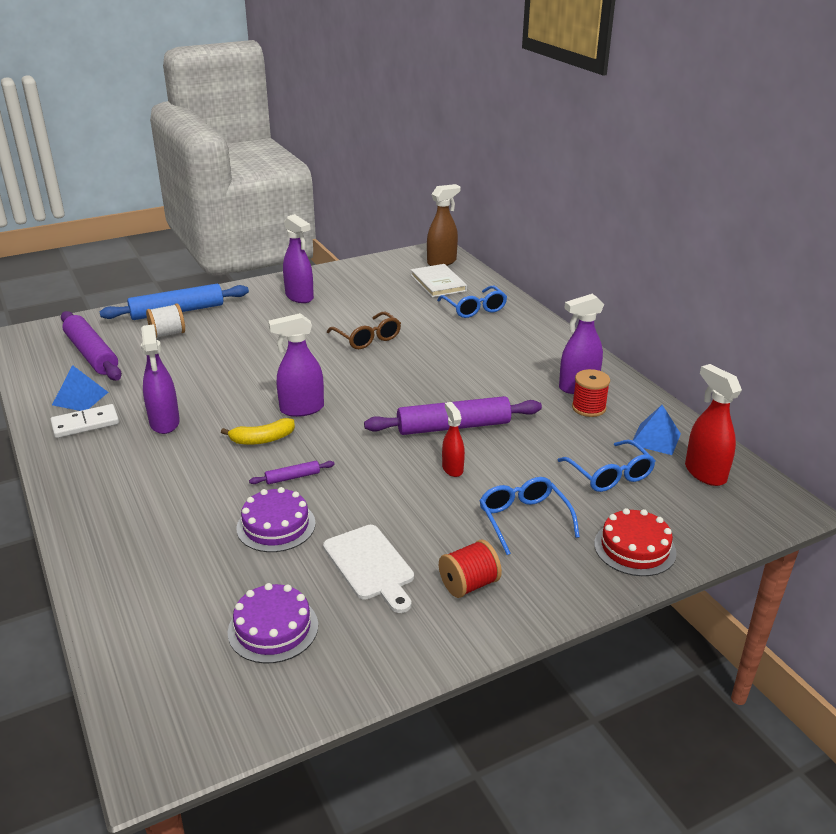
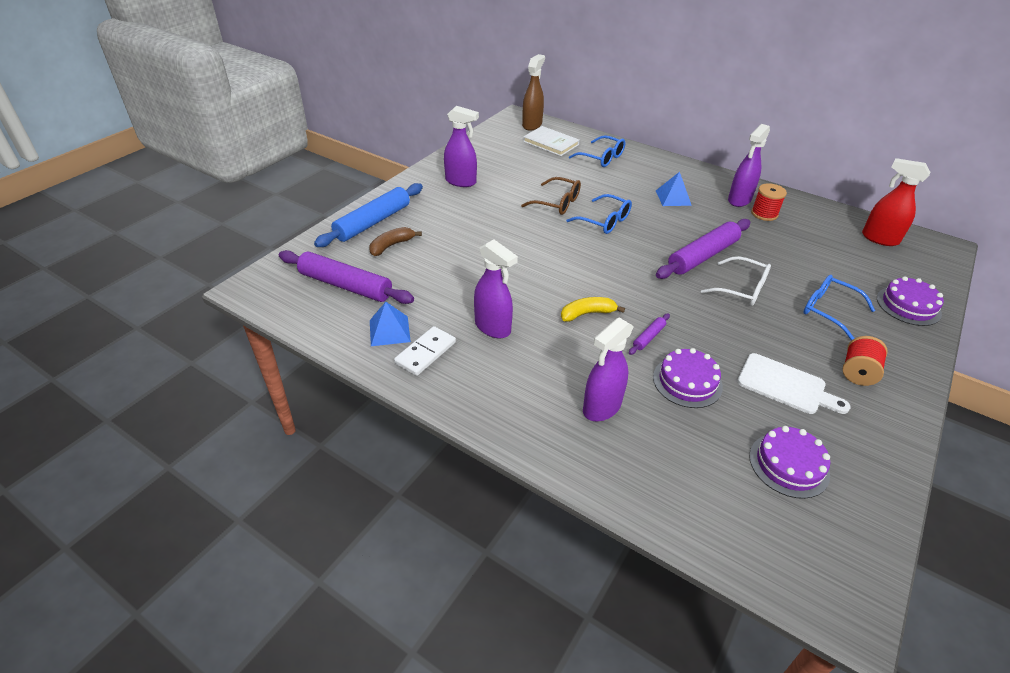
camera: 30 degrees left, 10 degrees up
white spool [146,303,185,338] -> brown banana [369,227,422,256]
yellow banana [221,418,295,445] -> yellow banana turned 150 degrees counterclockwise [561,297,625,322]
purple spray bottle [268,313,324,417] -> purple spray bottle moved to [583,318,634,421]
red spray bottle [442,402,465,477] -> white glasses [701,256,771,306]
blue glasses [557,440,655,492] -> blue glasses moved to [566,194,632,234]
red cake [594,508,677,576] -> purple cake [877,276,944,326]
blue pyramid [630,405,681,455] -> blue pyramid moved to [656,172,692,206]

